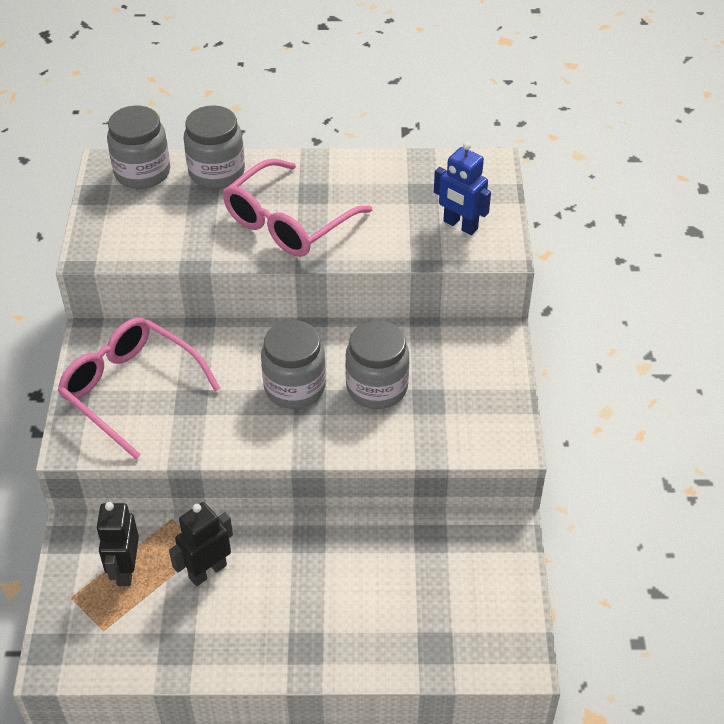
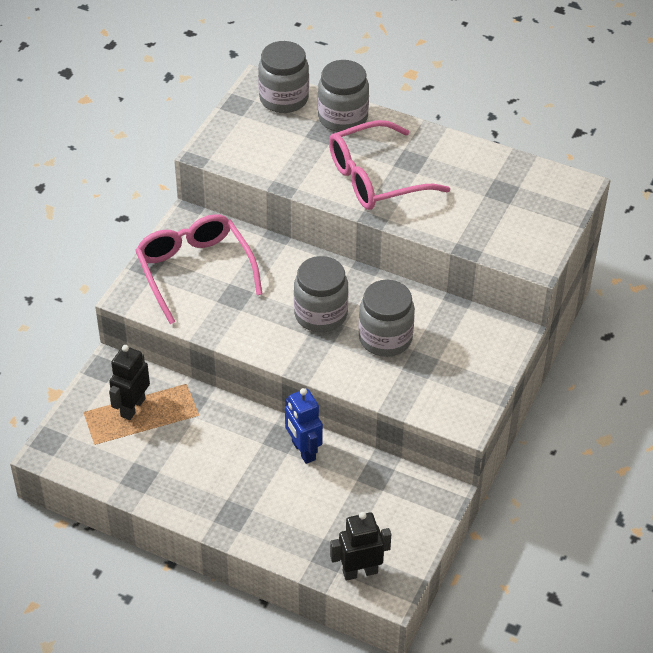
camera: 25 degrees right, 0 degrees up
black robot [169,502,233,586] -> black robot moved to [330,512,391,581]
blue robot [434,142,491,235] -> blue robot moved to [285,388,323,464]

